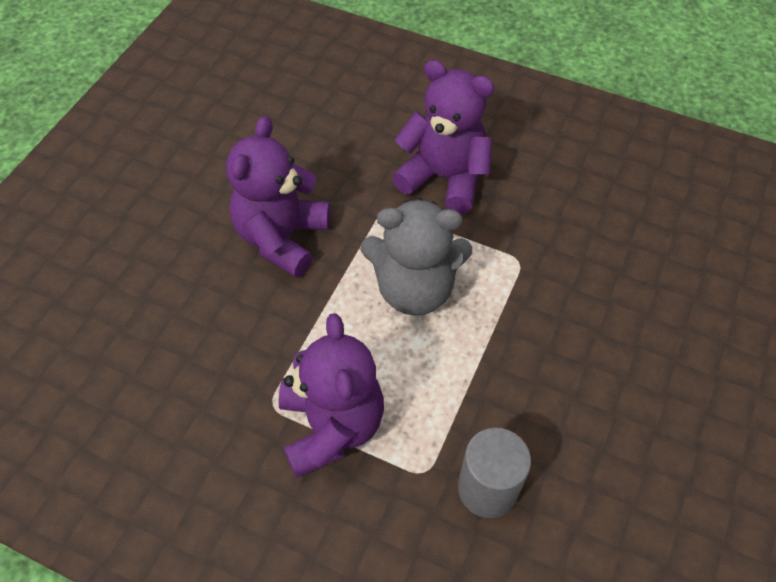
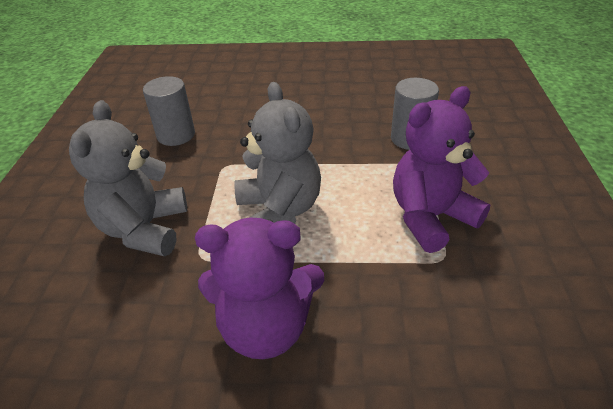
camera: 110 degrees left, 15 degrees down
purple teddy bear [392,60,494,214] -> grey teddy bear [69,100,187,256]
none -> grey cylinder [143,76,195,146]

